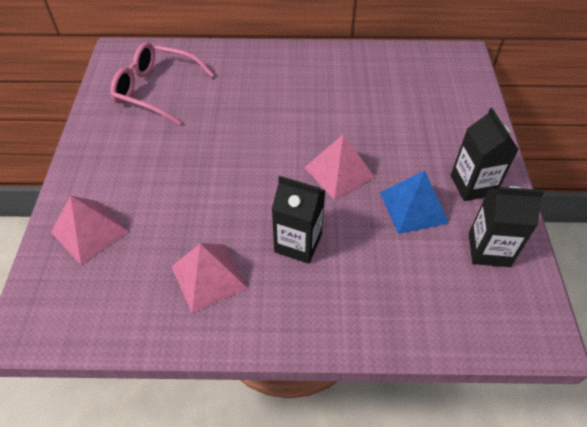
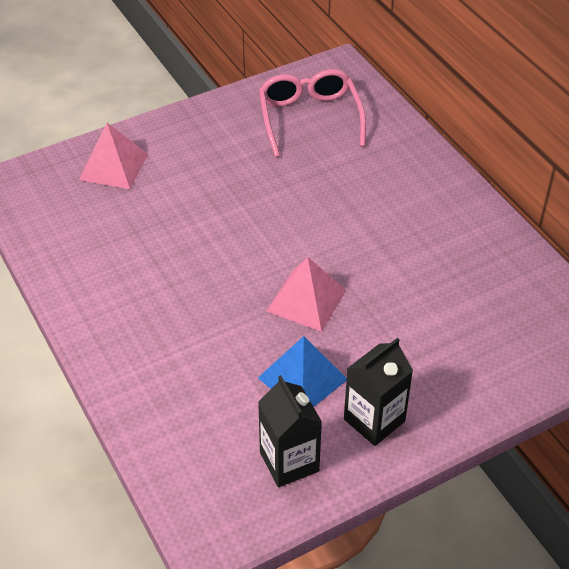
camera: 60 degrees right, 5 degrees down
pink pyramid [171,243,247,313] -> none
black carton [272,176,326,264] -> none

